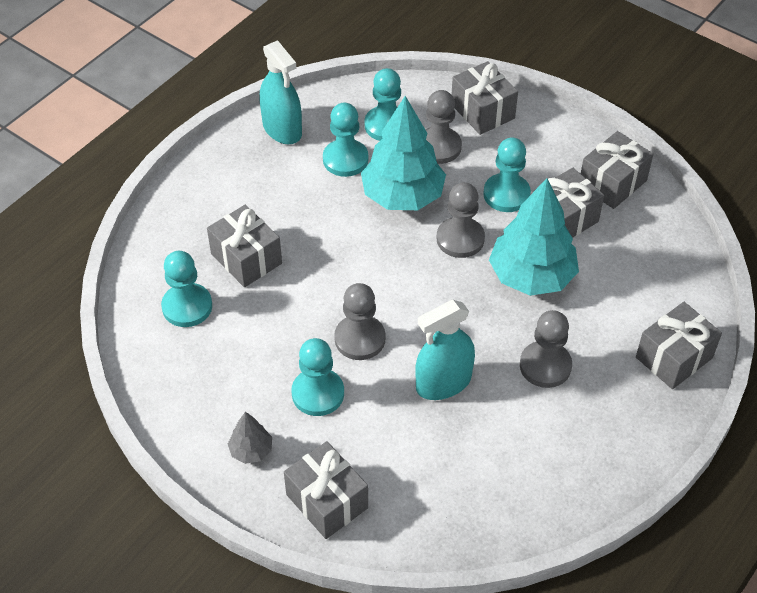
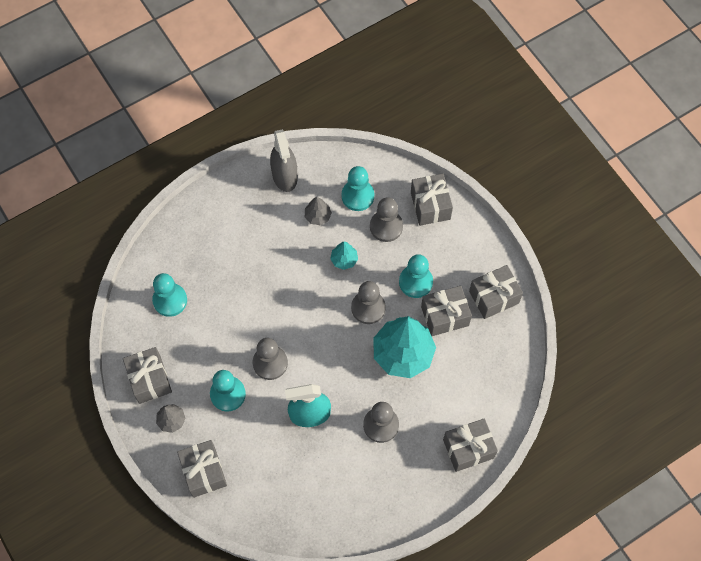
camera: 20 degrees right, 15 degrees up
grey gift [207,205,282,287] -> grey gift moved to [123,347,172,404]
turquoise spray bottle [260,40,302,144] -> grey spray bottle [270,129,298,192]
turquoise pawn [323,103,368,177] -> grey tree [305,197,332,225]
turquoise tree [361,96,446,210] -> turquoise tree [330,241,358,270], size x0.46

